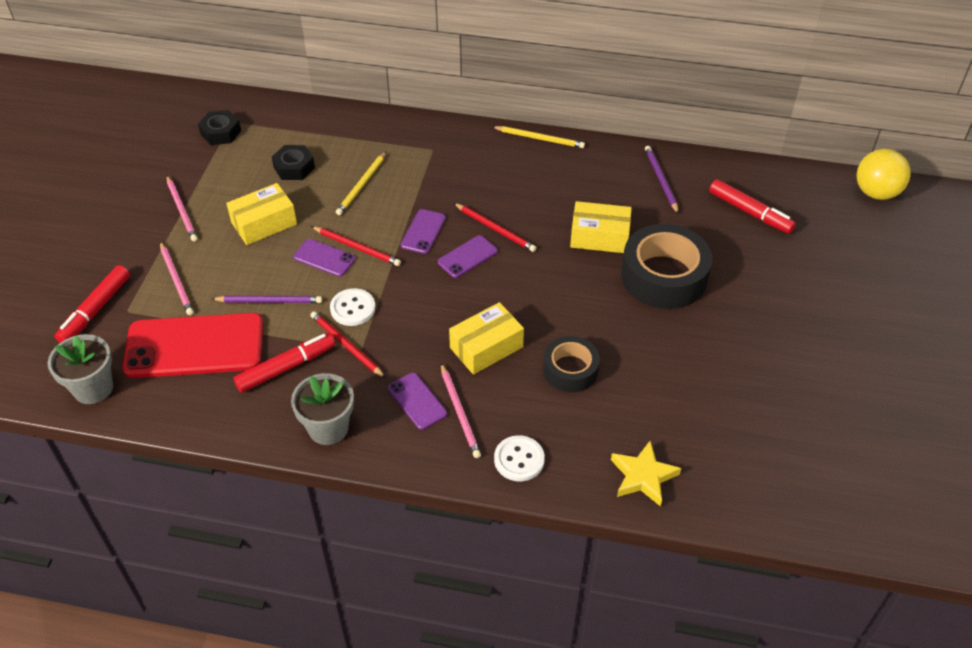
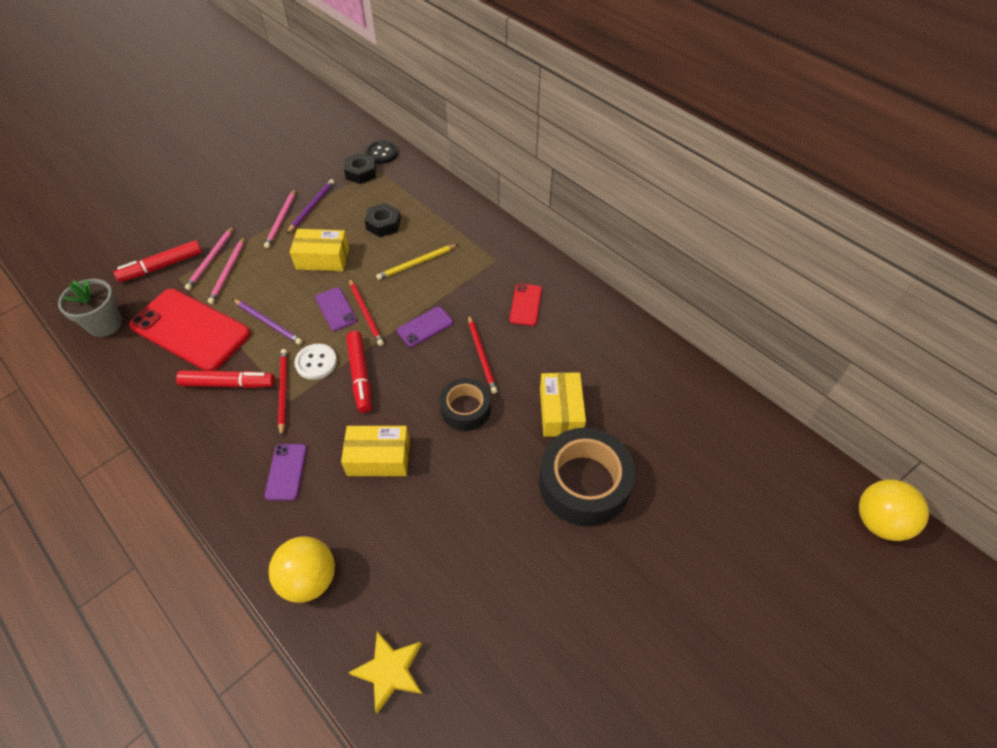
camera: 35 degrees right, 5 degrees up
grey flower pot [291,373,354,445] -> none
purple phone [438,235,498,278] -> none
pink pencil [441,363,481,458] -> pink pencil moved to [185,226,234,290]
yellow pencil [493,126,585,148] -> none
white button [494,435,545,482] -> yellow ball [269,536,335,603]
black tape [543,336,600,392] -> black tape moved to [439,378,491,431]
yellow box [570,201,632,253] -> yellow box turned 45 degrees clockwise [540,372,586,437]
purple pencil [645,146,679,214] -> purple pencil moved to [287,179,334,234]
red marker [709,179,796,234] -> red marker moved to [346,331,372,413]
none -> black button [365,141,398,164]
none -> red phone [509,284,542,326]

